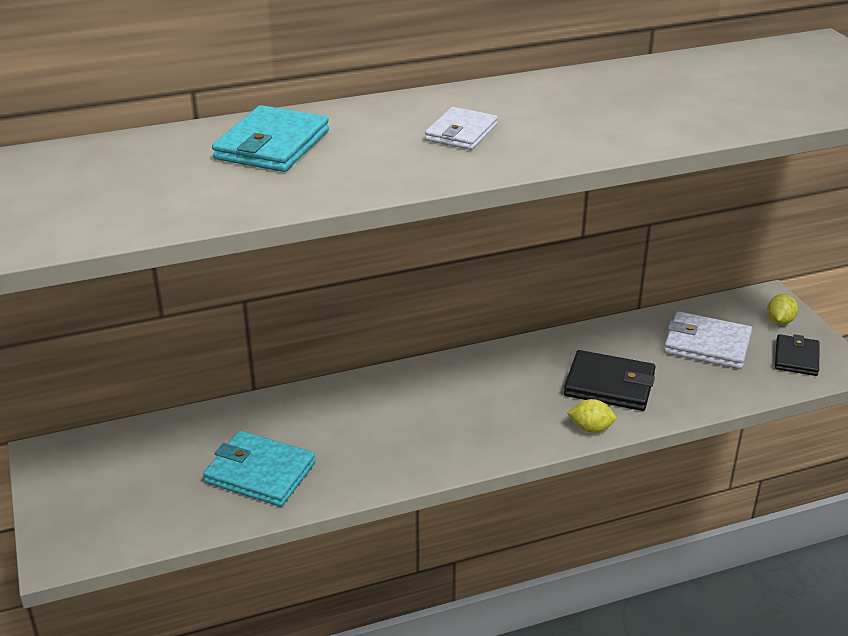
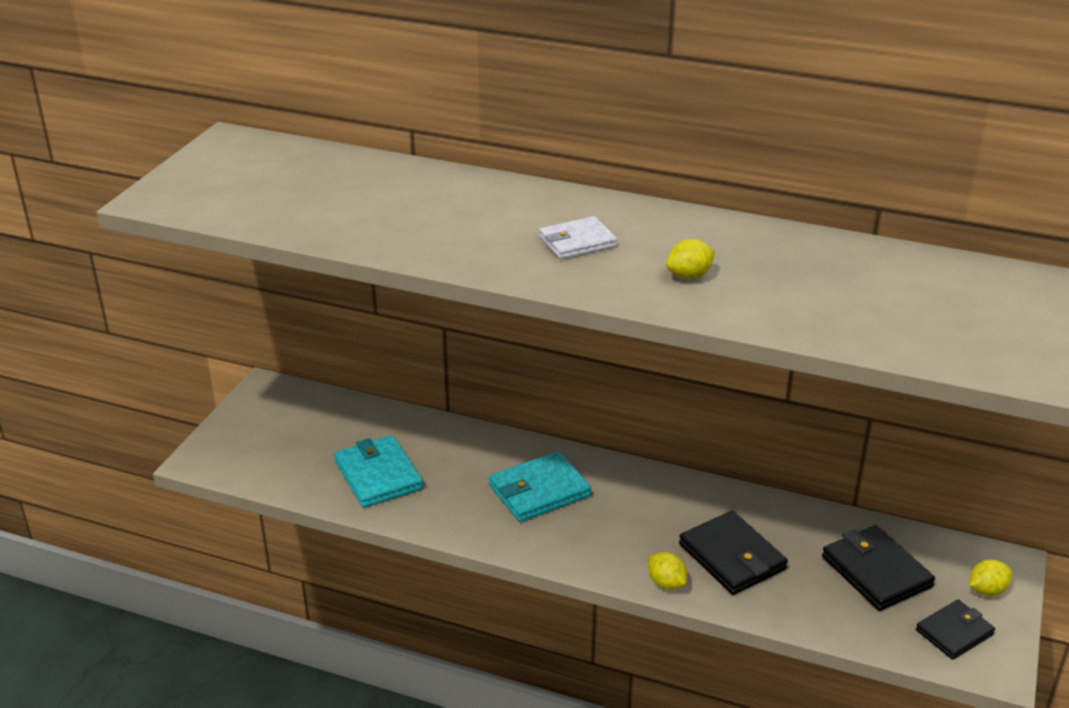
camera: 40 degrees right, 0 degrees up
turquoise wallet [212,105,329,172] -> turquoise wallet moved to [489,451,591,522]
white wallet [664,311,752,369] -> black wallet [822,525,935,611]
none -> yellow lemon [666,239,715,279]

